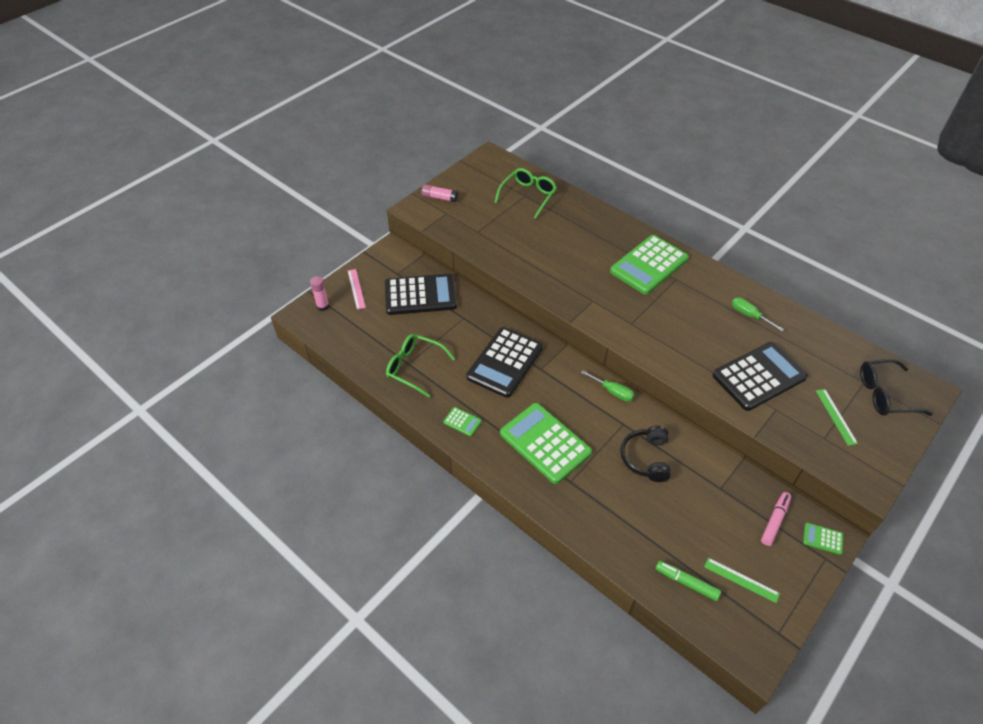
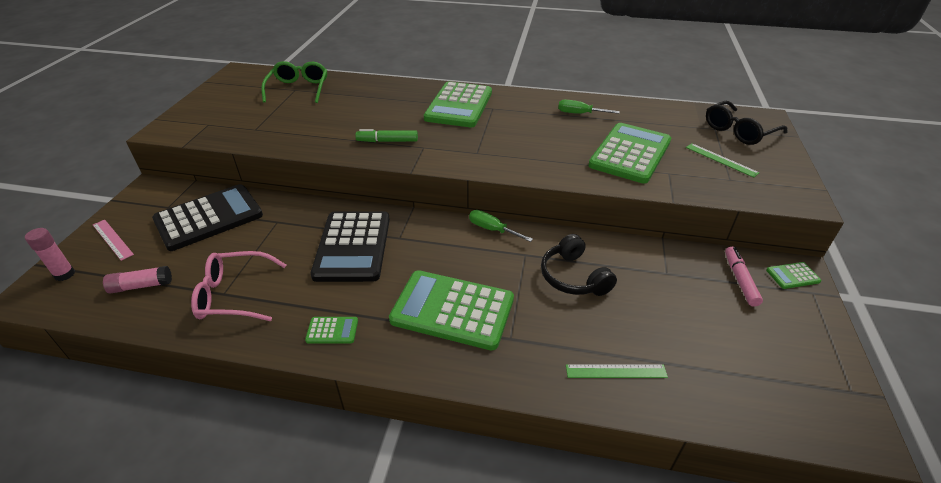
camera: 30 degrees left, 10 degrees down
green glasses [386,334,455,398] -> pink glasses [191,251,286,321]
pink glue stick [421,184,458,202] -> pink glue stick moved to [103,266,172,293]
green screwdriver [581,370,634,402] -> green screwdriver turned 150 degrees counterclockwise [469,210,533,242]
green marker [655,561,721,601] -> green marker moved to [355,129,418,142]
green ruler [704,558,780,603] -> green ruler moved to [566,364,668,378]
black calculator [713,342,808,411] -> green calculator [588,123,671,184]

